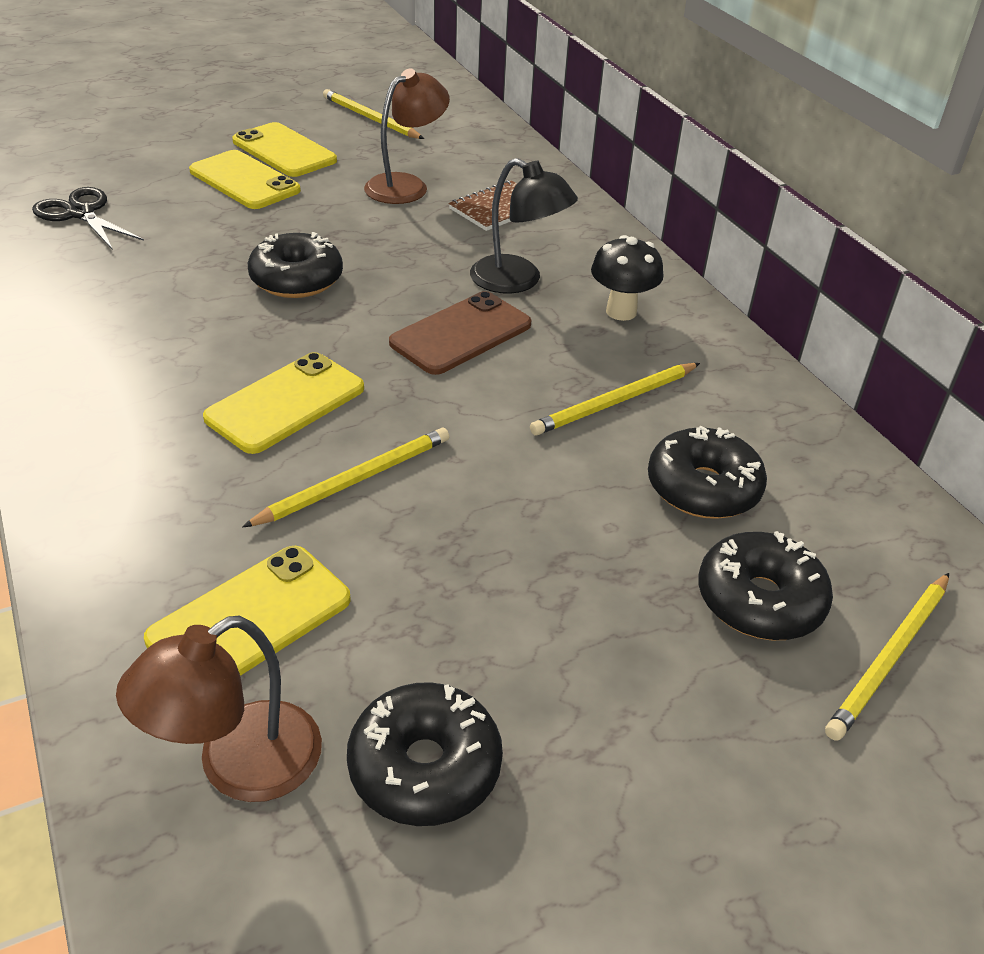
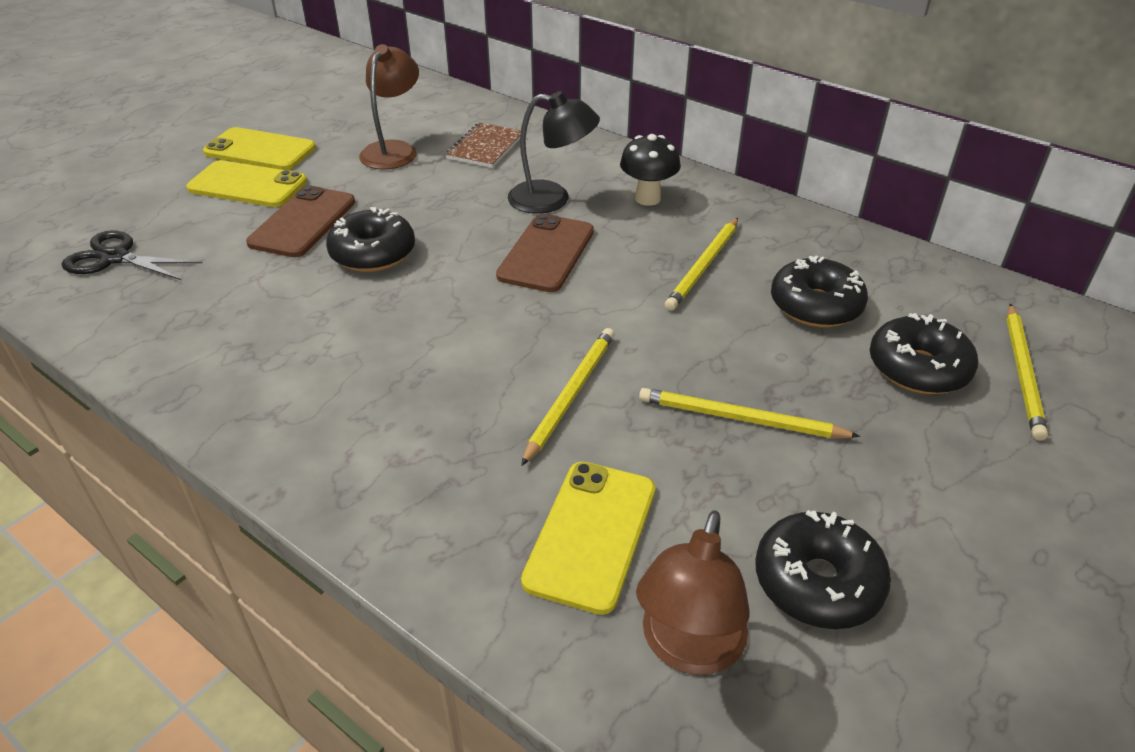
camera: 25 degrees left, 0 degrees up
yellow phone [203,352,364,454] -> none
yellow pencil [323,89,424,139] -> yellow pencil moved to [639,388,860,438]
none -> brown phone [246,185,355,257]

